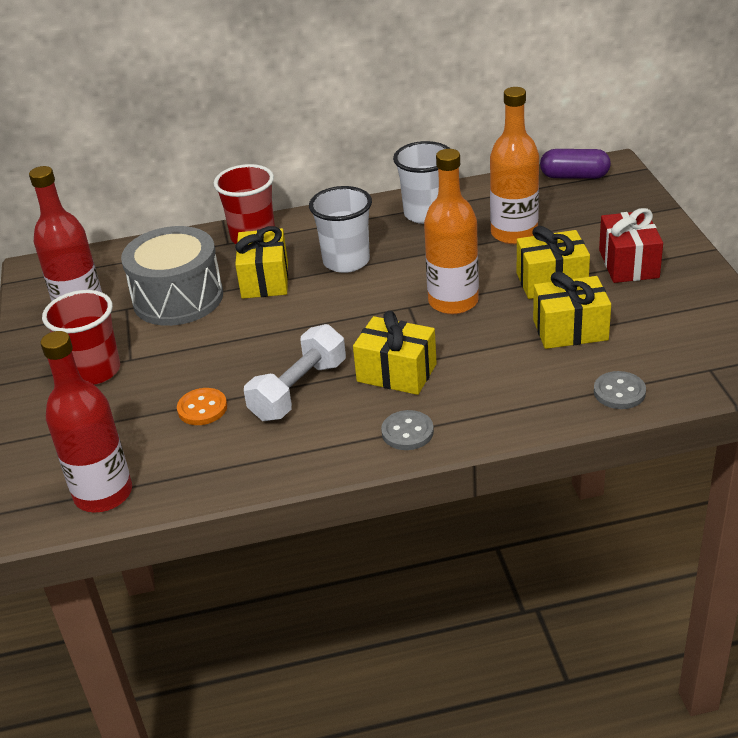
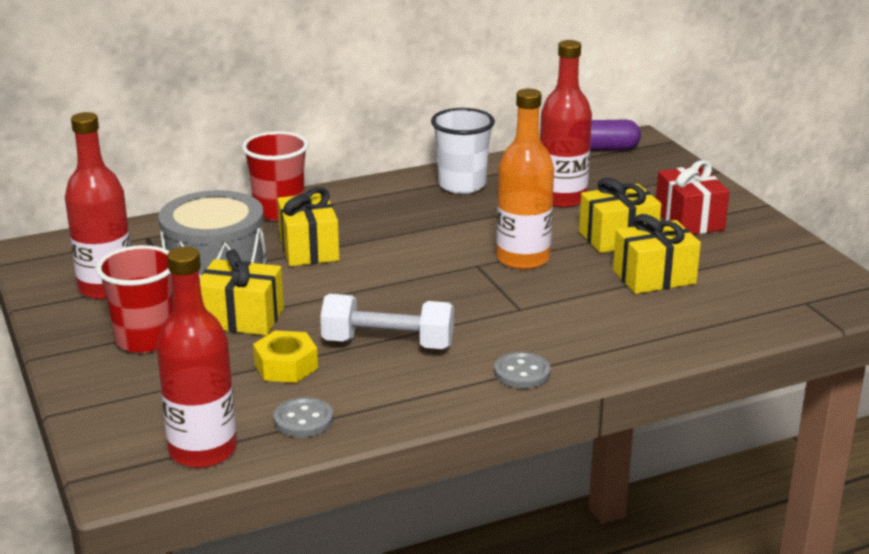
camera: 15 degrees left, 10 degrees down
orange button [177,388,227,425] -> yellow nut [253,331,318,383]
white dumbbell [244,324,346,421] -> white dumbbell turned 75 degrees clockwise [320,294,454,349]
white cup [309,186,372,273] -> none
yellow gift [353,311,437,395] -> yellow gift moved to [200,249,284,335]
orange bottle [490,87,539,244] -> red bottle [540,40,592,208]
grey button [594,371,646,409] -> grey button moved to [274,397,333,437]

